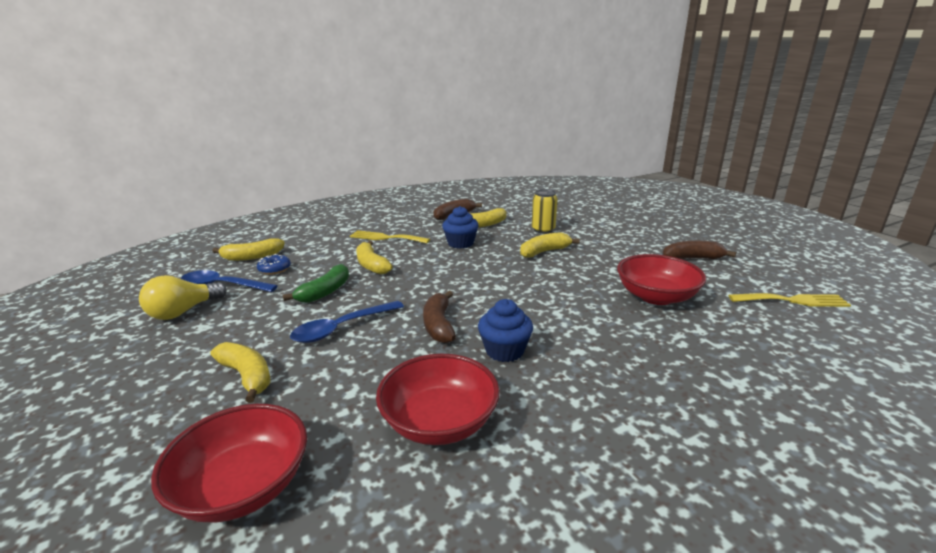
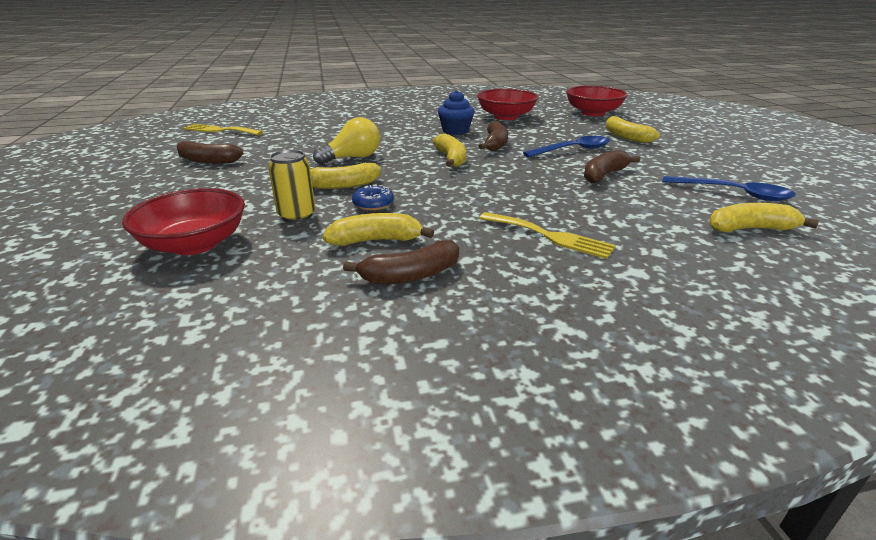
camera: 165 degrees left, 5 degrees up
yellow light bulb [139,275,227,320] -> yellow light bulb moved to [313,117,380,165]
blue donut [257,254,291,275] -> blue donut moved to [352,185,394,211]
green banana [283,264,349,303] -> brown banana [584,150,640,183]
yellow banana [356,241,393,274] -> yellow banana moved to [433,133,466,167]
blue cupcake [442,206,479,249] -> none
red bowl [617,254,706,305] -> red bowl moved to [122,188,245,255]

